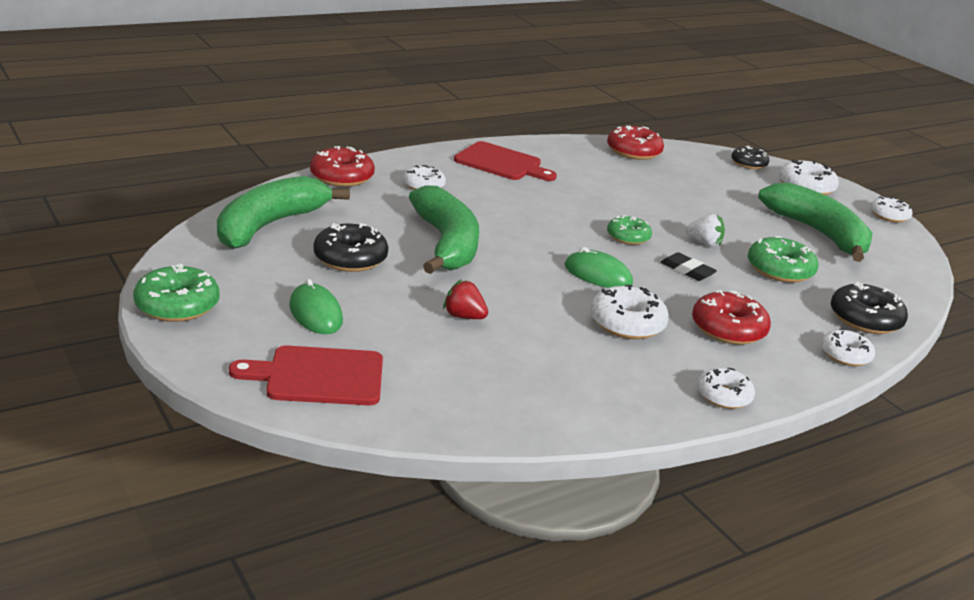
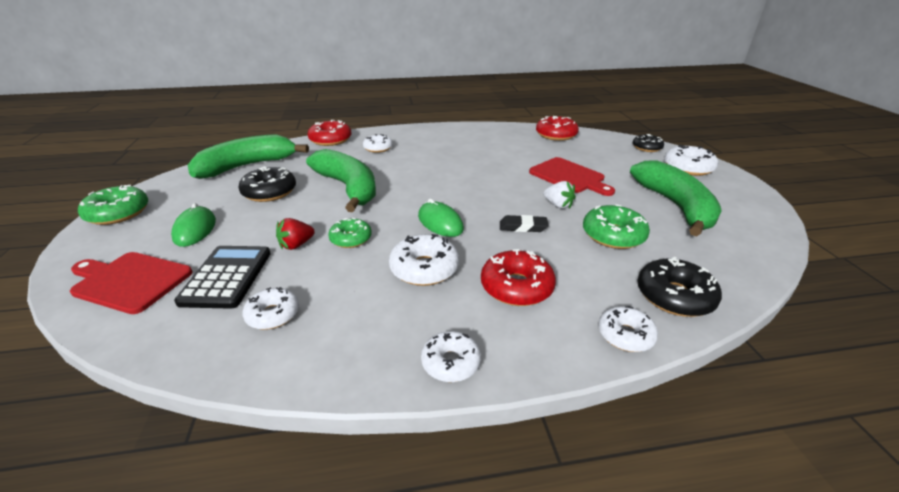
camera: 25 degrees right, 5 degrees up
green banana [409,185,479,274] -> green banana turned 45 degrees counterclockwise [306,149,376,212]
red strawberry [443,279,488,319] -> red strawberry turned 90 degrees counterclockwise [276,218,315,250]
red cutting board [454,141,557,181] -> red cutting board moved to [529,157,615,196]
green donut [607,215,652,245] -> green donut moved to [328,218,372,248]
black eraser [661,252,717,281] -> black eraser turned 60 degrees counterclockwise [500,215,548,232]
white donut [870,196,912,223] -> white donut moved to [242,287,299,330]
none -> black calculator [174,246,271,309]

